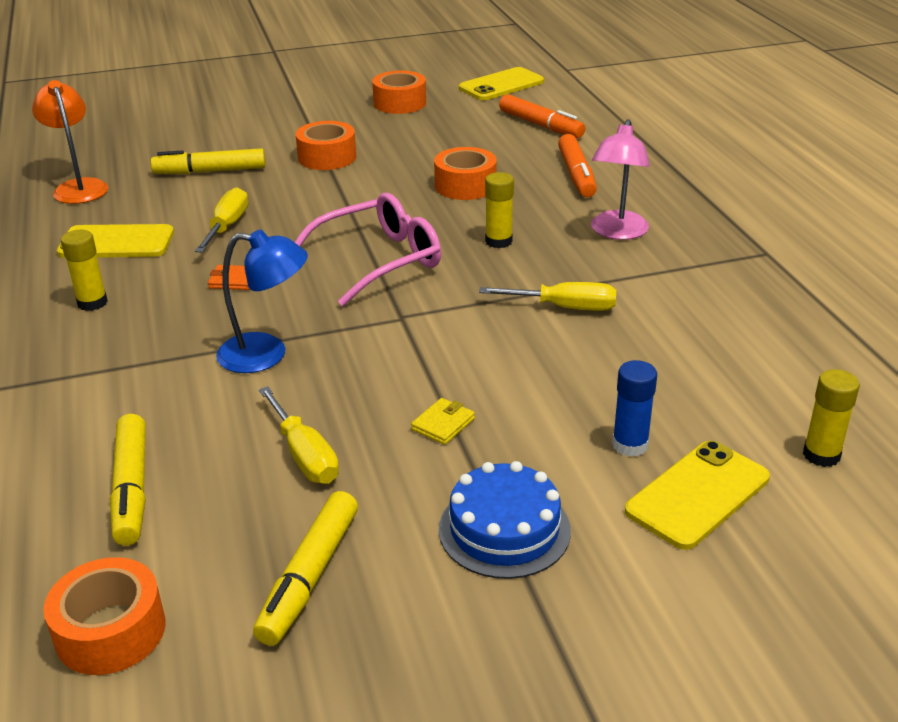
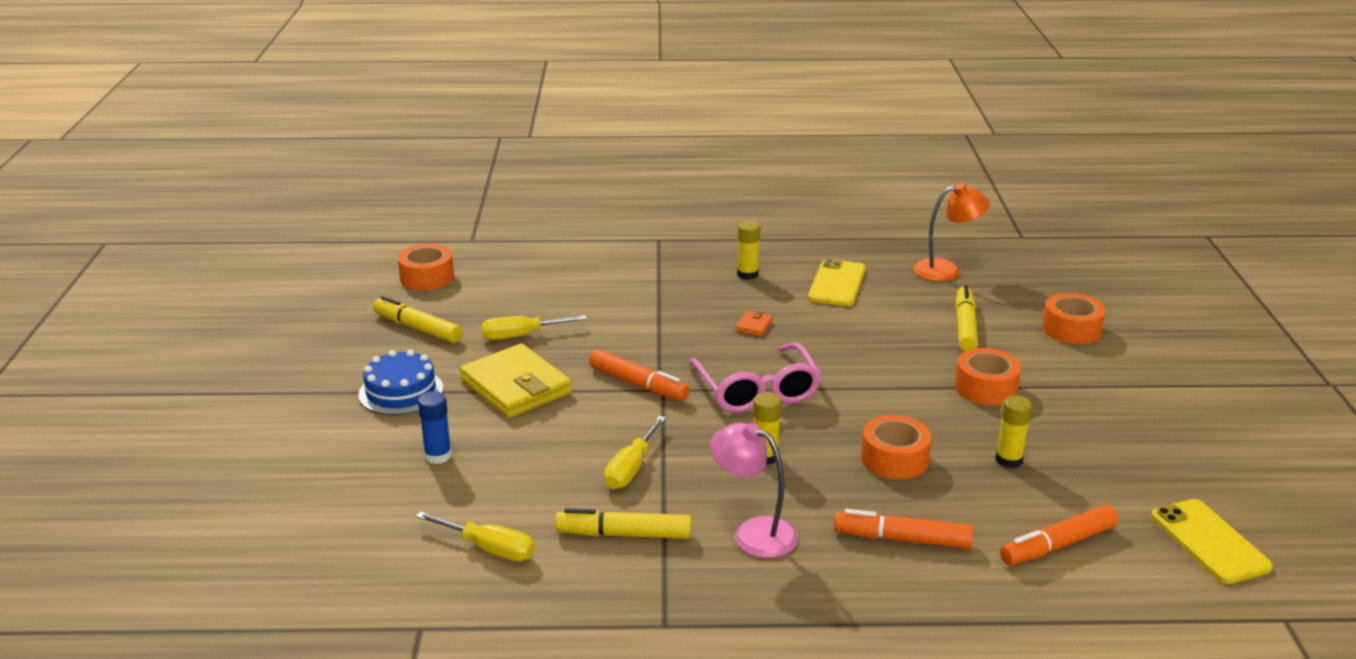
camera: 105 degrees right, 5 degrees down
yellow marker [110,414,146,545] -> yellow marker moved to [555,508,692,539]
yellow screwdriver [195,187,248,253] -> yellow screwdriver moved to [415,511,535,561]
blue lamp [216,229,308,373] -> none
orange tape [372,71,426,114] -> orange tape moved to [1042,293,1106,344]
yellow wallet [411,398,475,445] -> yellow wallet [460,344,572,418], size x2.49
yellow phone [625,440,770,550] -> none
yellow glue stick [803,369,860,467] -> yellow glue stick moved to [996,395,1032,468]
none -> orange marker [589,349,689,401]

